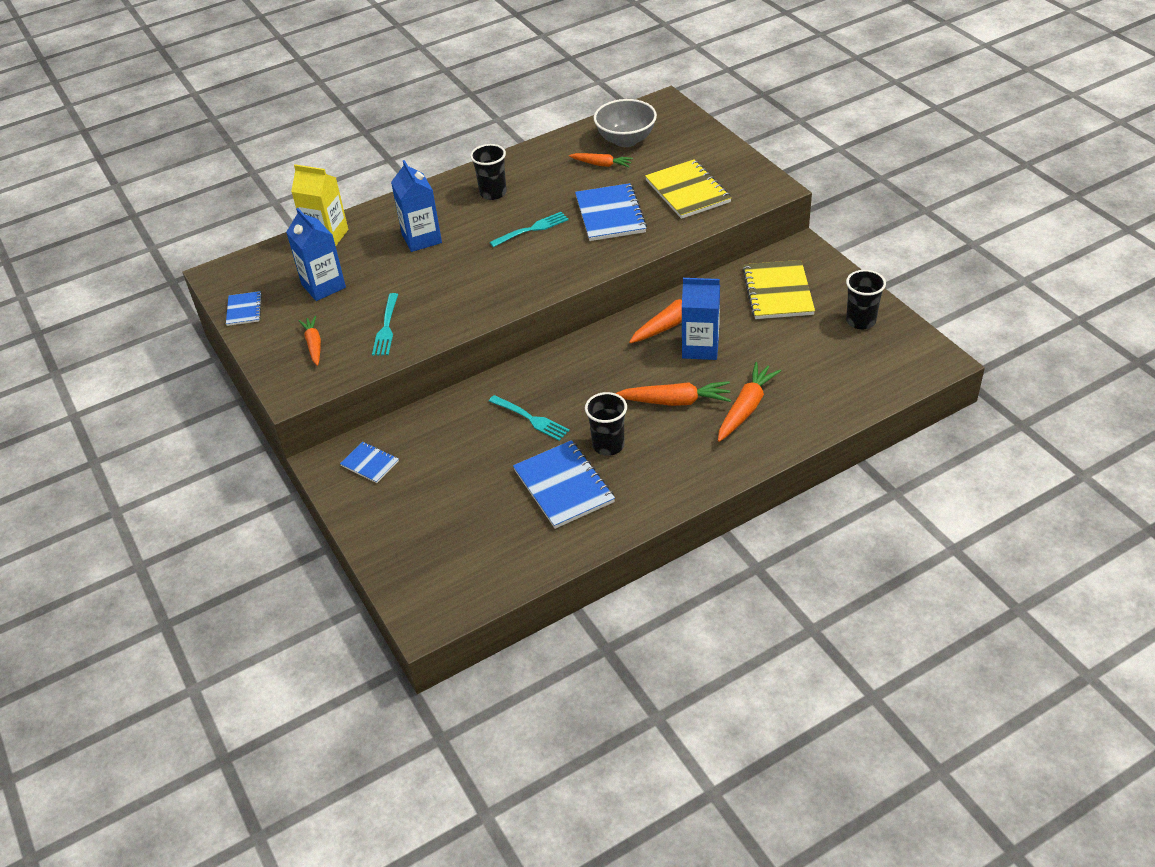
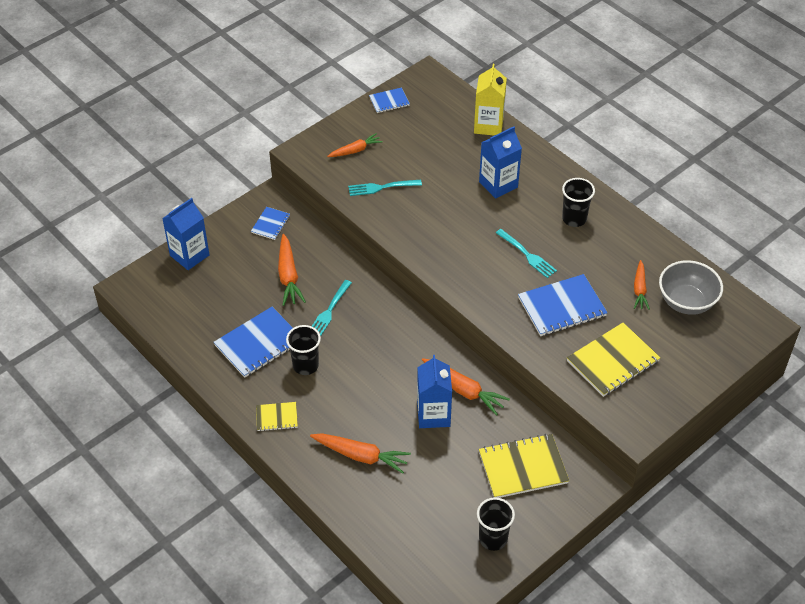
camera: 75 degrees right, 5 degrees up
blue carton [286,208,346,301] -> blue carton moved to [162,198,210,270]
orange carrot [615,381,731,406] -> orange carrot moved to [278,234,306,306]
none -> yellow notebook [256,402,298,431]

